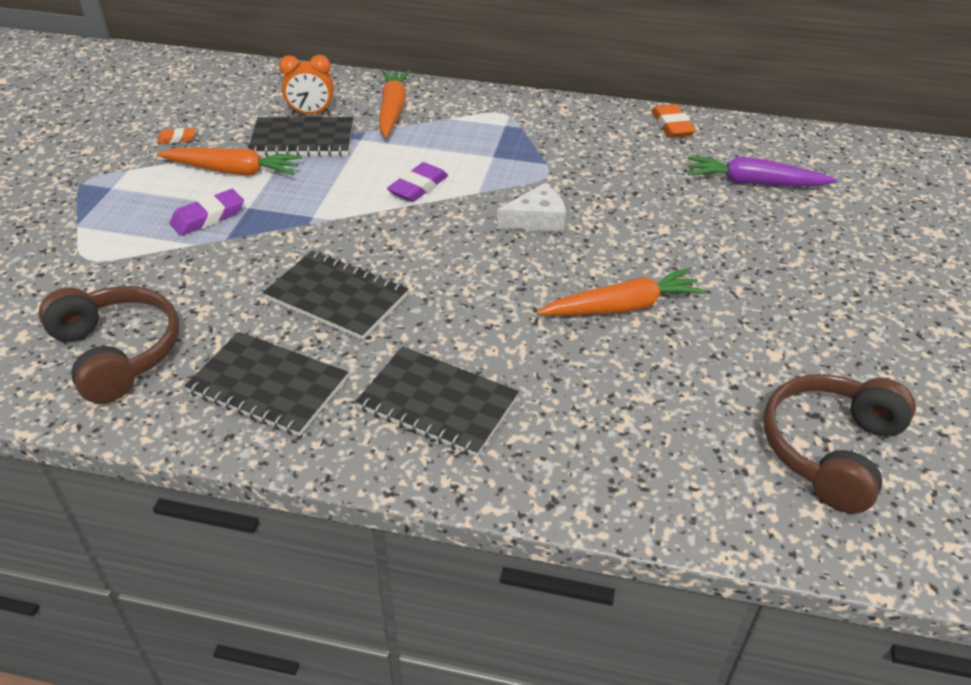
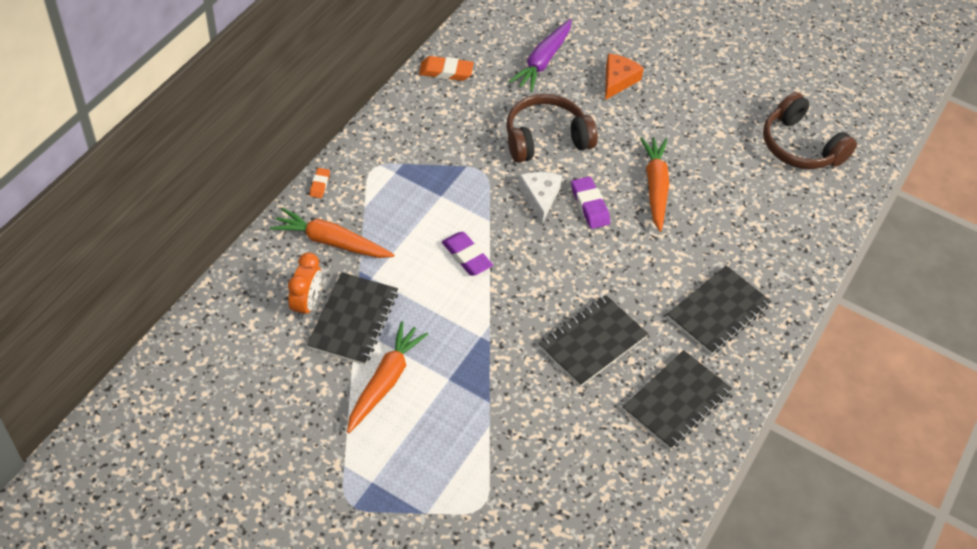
camera: 75 degrees left, 10 degrees up
brown headphones [38,286,179,404] -> brown headphones moved to [506,94,598,163]
orange eraser [157,128,195,144] -> orange eraser moved to [310,168,330,198]
purple eraser [170,189,244,236] -> purple eraser moved to [571,176,610,229]
none -> orange cheese [605,53,644,100]

